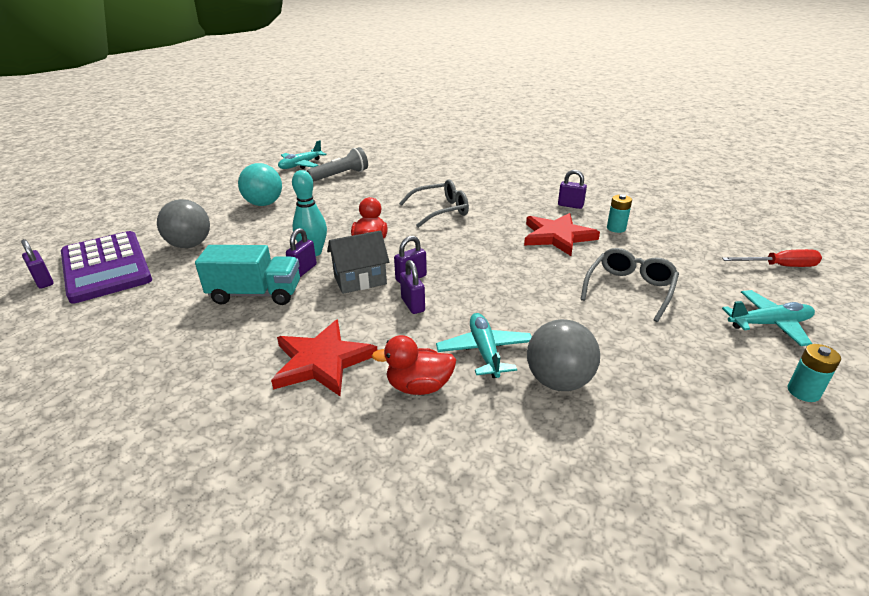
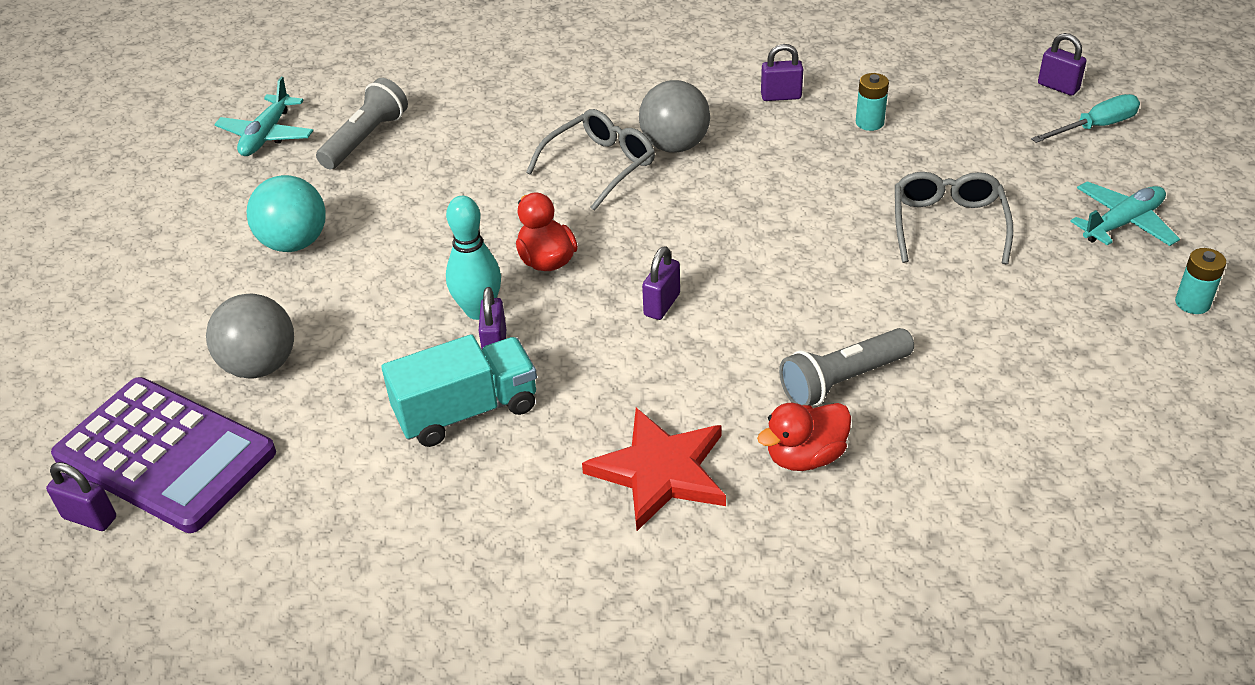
camera: 25 degrees left, 10 degrees up
grey house [327,231,389,294] -> none
purple padlock [400,260,425,314] -> purple padlock moved to [1038,33,1087,96]
turquoise plane [436,313,532,378] -> grey flashlight [779,328,914,406]
red star [524,213,600,256] -> none
grey ball [527,319,600,391] -> grey ball moved to [639,80,710,153]
red screwdriver [722,249,822,267] -> turquoise screwdriver [1031,94,1140,143]

